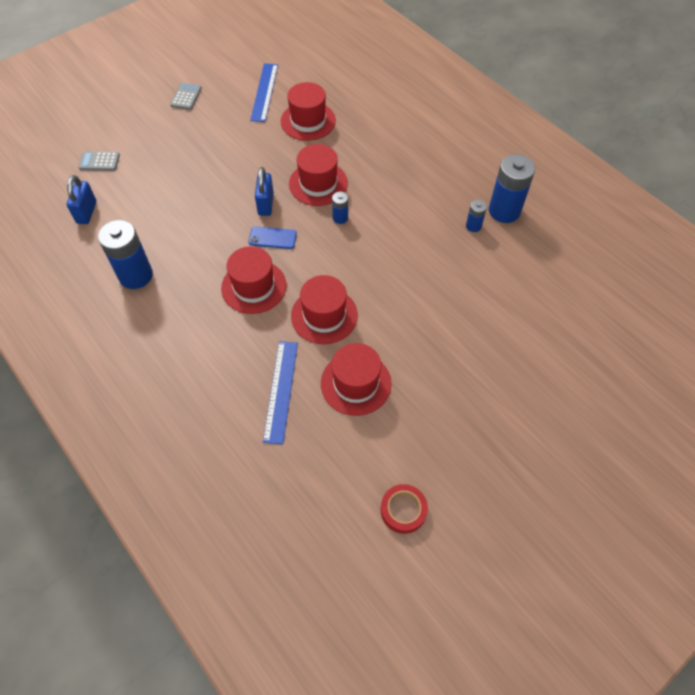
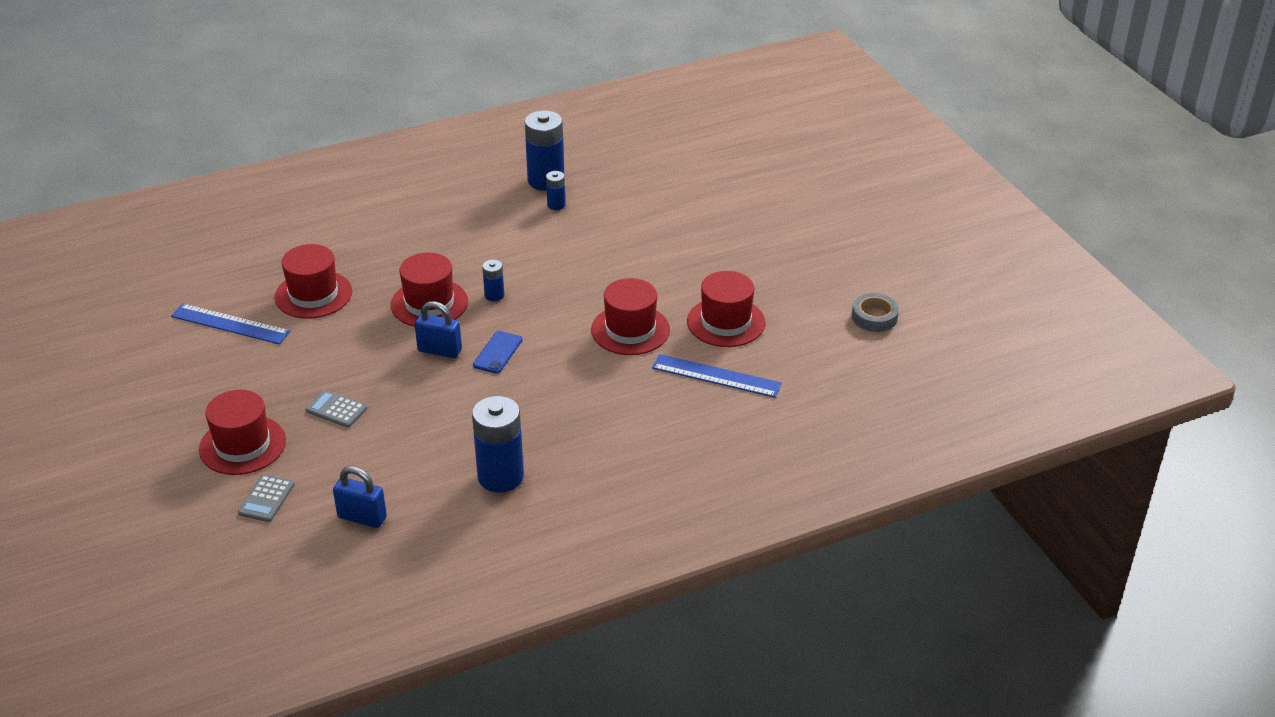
camera: 75 degrees left, 20 degrees down
grey calculator [170,83,202,110] -> grey calculator moved to [305,390,367,428]
red hat [221,246,287,314] -> red hat moved to [199,390,286,475]
red tape [381,484,428,534] -> grey tape [851,293,899,332]

